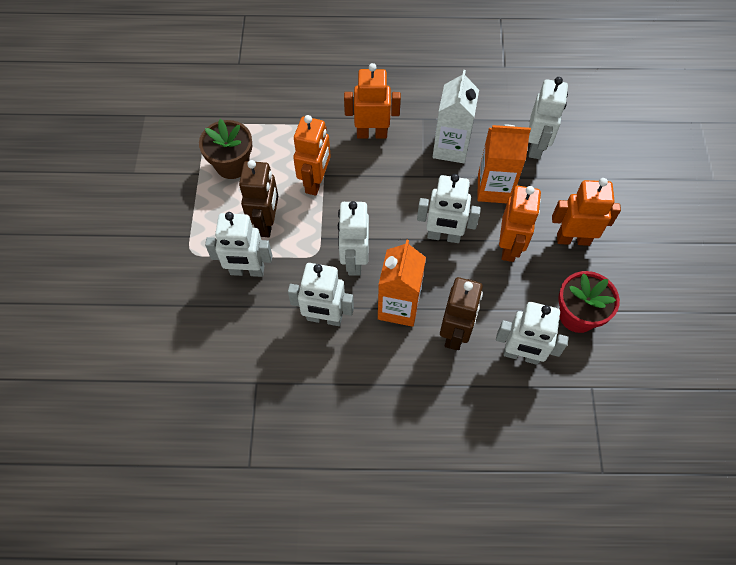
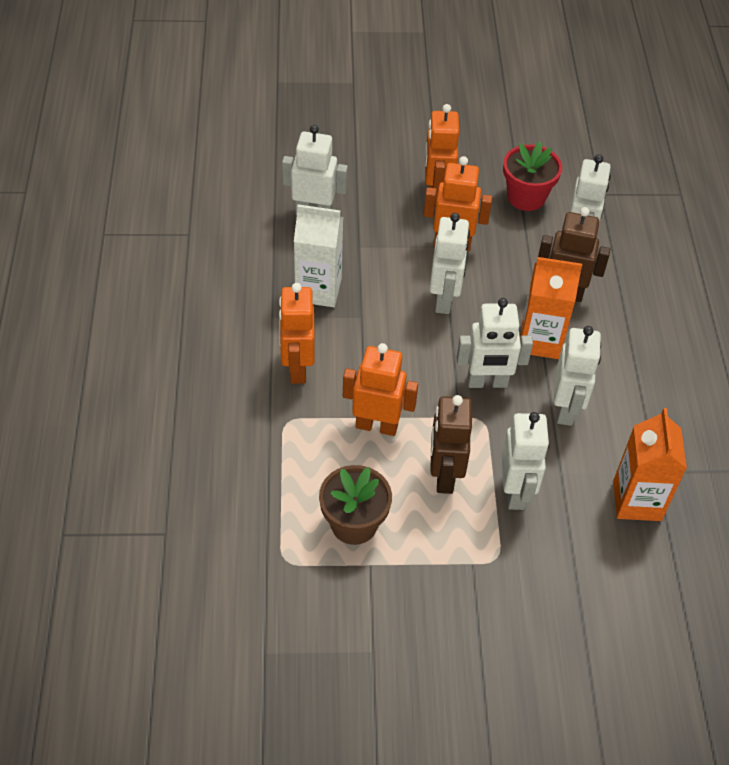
camera: 95 degrees left, 10 degrees down
brown robot [239,160,278,237] -> brown robot turned 90 degrees counterclockwise [430,395,472,494]
orange carton [477,125,531,203] -> orange carton moved to [613,408,687,521]

